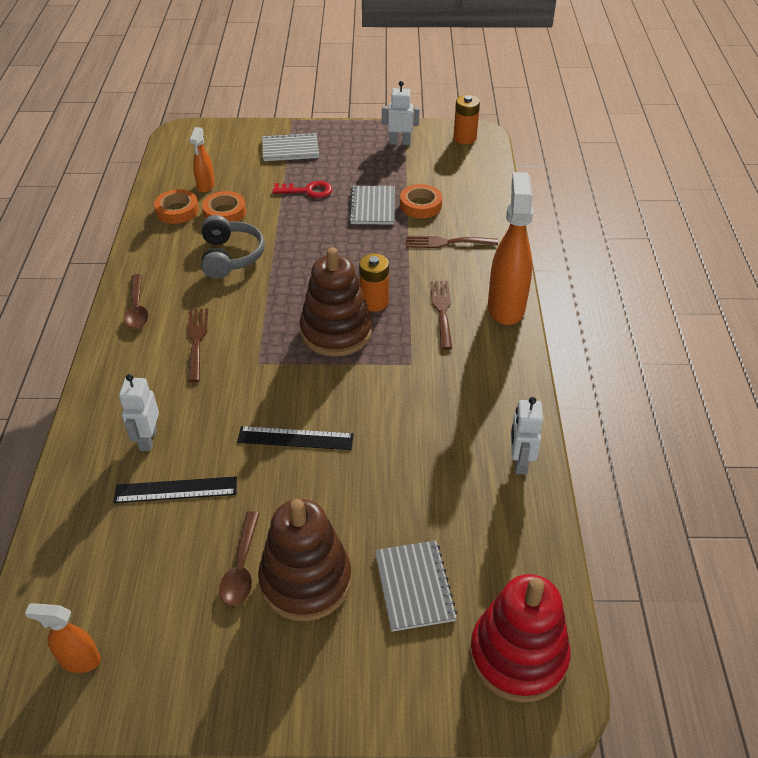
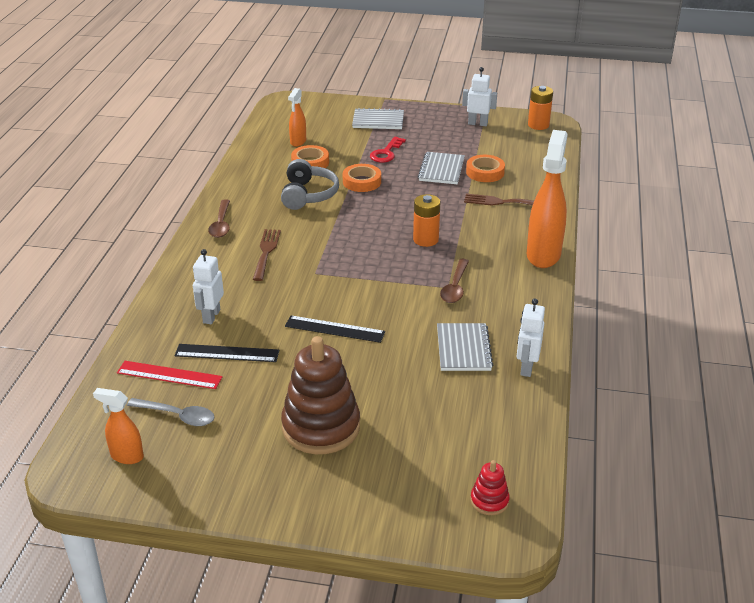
camera: 10 degrees right, 10 degrees down
orange tape [154,189,199,224] -> orange tape moved to [343,164,381,192]
brown spoon [219,511,260,606] -> brown spoon moved to [440,259,469,303]
red key [273,181,332,198] -> red key turned 105 degrees clockwise [370,137,406,163]
brown stacking toy [300,247,372,357] -> none
grey notebook [375,541,457,632] -> grey notebook moved to [437,323,493,371]
brown fork [430,281,452,350] -> none
red stacking toy [470,574,570,703] -> red stacking toy [471,460,510,515], size x0.46
none -> red ruler [117,361,223,389]
none -> grey spoon [127,398,215,426]

